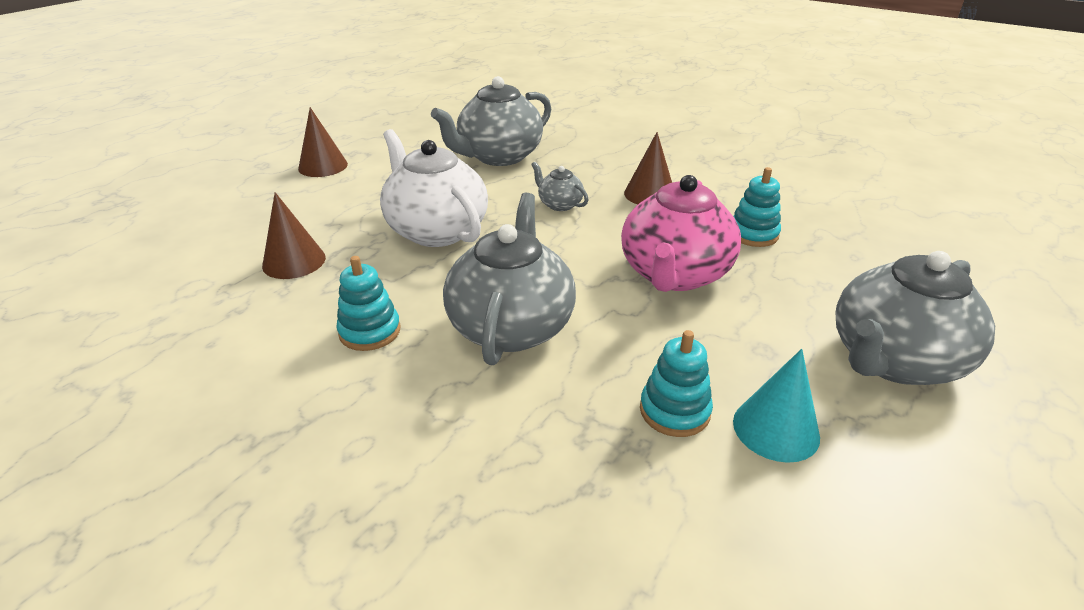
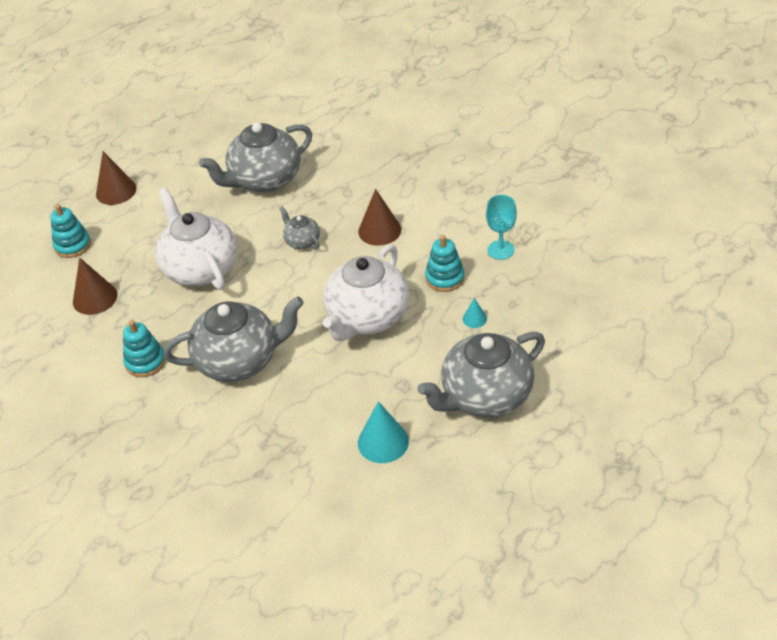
camera: 10 degrees right, 10 degrees up
grey teapot [443,193,576,365] -> grey teapot turned 60 degrees clockwise [163,296,304,382]
pink teapot [621,175,741,292] -> white teapot [323,244,409,341]
turquoise stacking toy [640,330,713,437] -> turquoise stacking toy moved to [51,204,91,258]
none -> turquoise cone [463,298,487,328]
none -> turquoise goblet [486,195,517,260]

